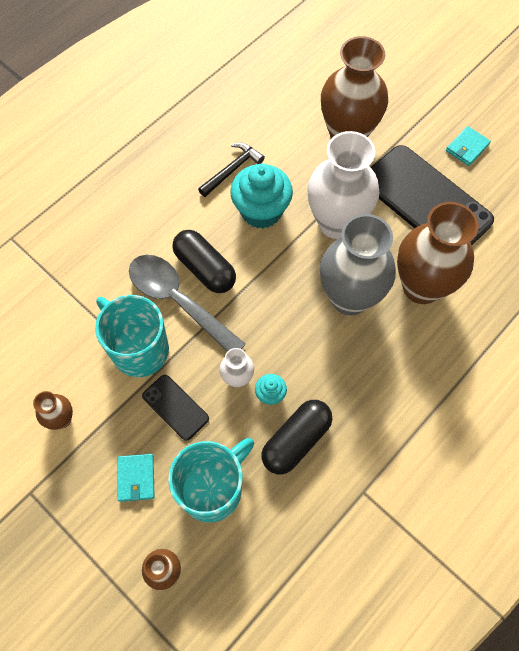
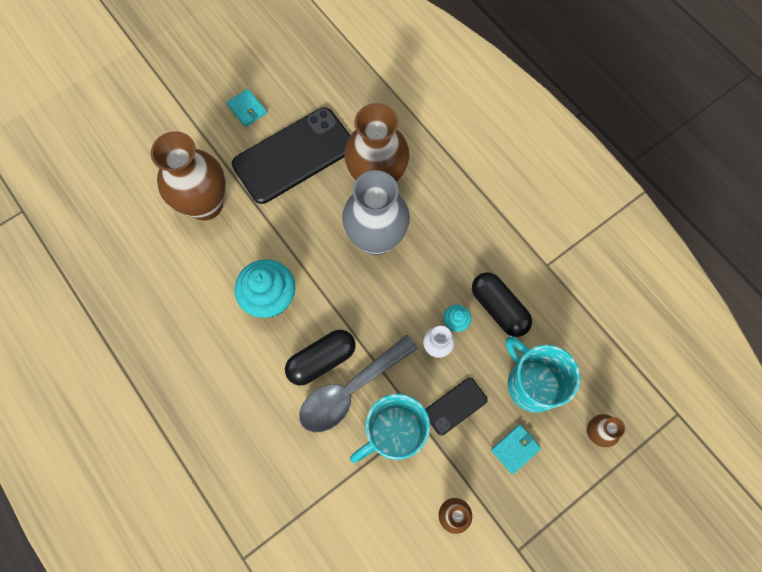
camera: 80 degrees left, 5 degrees up
turquoise wallet [117,454,154,502] -> turquoise wallet turned 45 degrees counterclockwise [491,424,541,474]
black hammer [198,142,265,197] -> none
white vase [307,131,380,239] -> none

